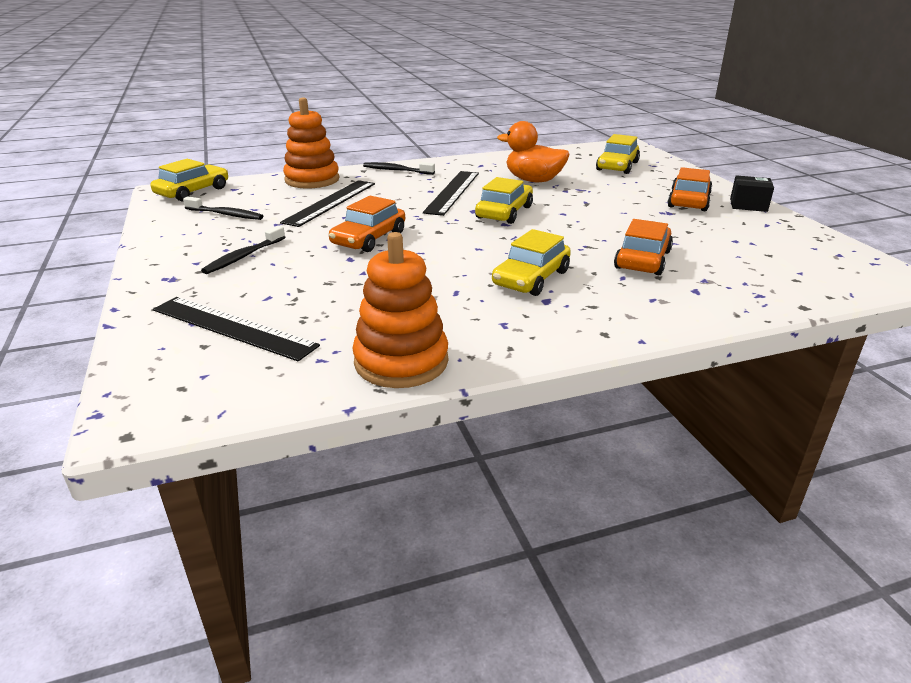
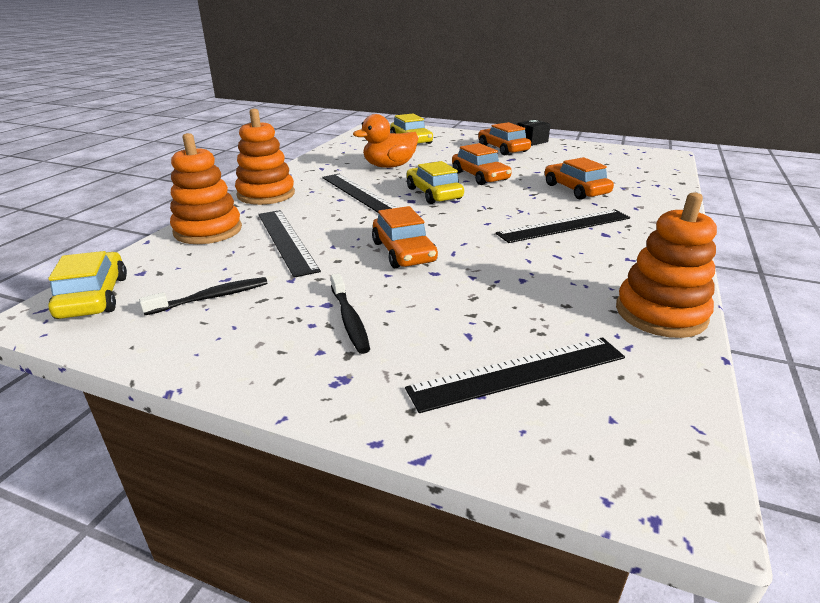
camera: 50 degrees left, 0 degrees up
black toothbrush [363,162,435,175] -> orange stacking toy [235,109,295,205]
yellow car [492,229,571,296] -> black ruler [496,209,630,243]
none -> orange car [452,143,512,185]

